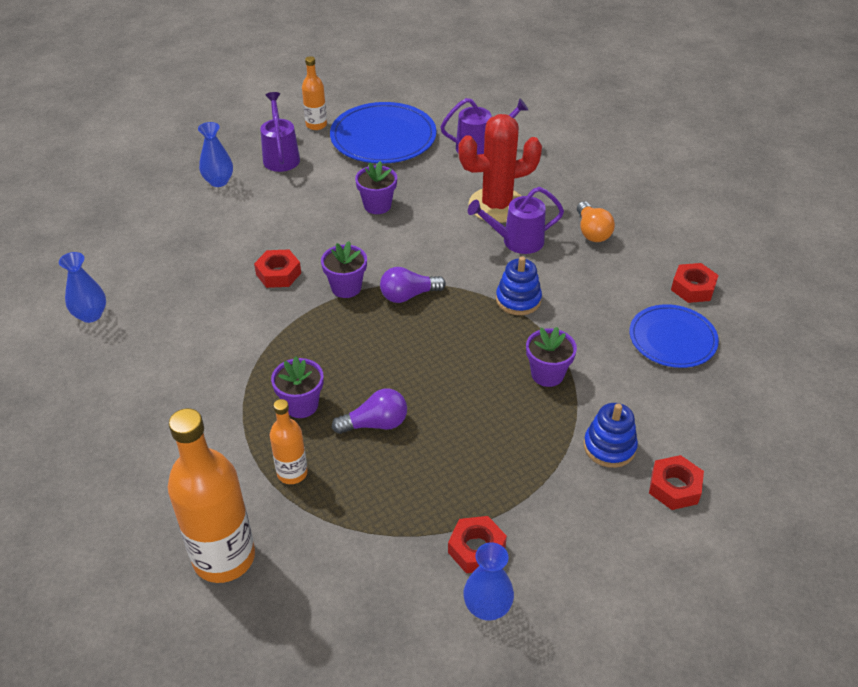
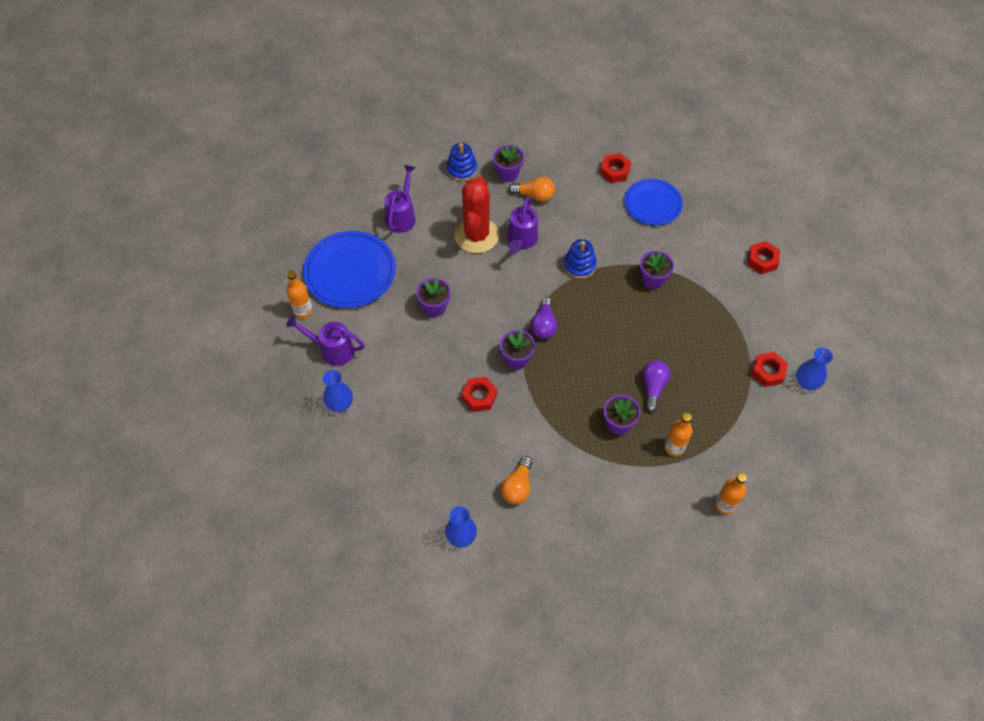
camera: 65 degrees left, 15 degrees up
orange bottle [168,408,255,583] -> orange bottle [715,473,747,515], size x0.53
blue stacking toy [584,403,638,468] -> blue stacking toy moved to [447,143,477,181]
none -> purple flower pot [493,145,524,182]
none -> orange light bulb [501,456,532,504]

